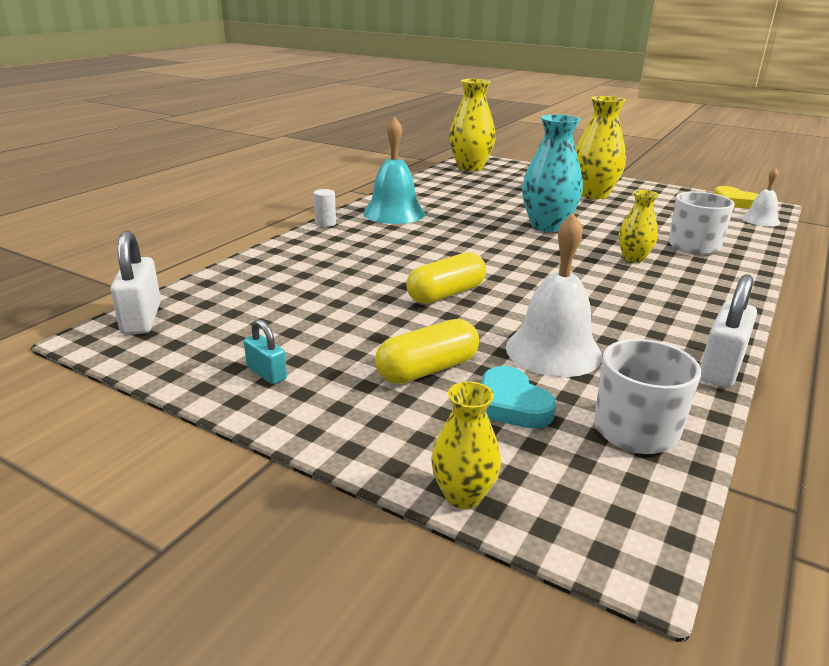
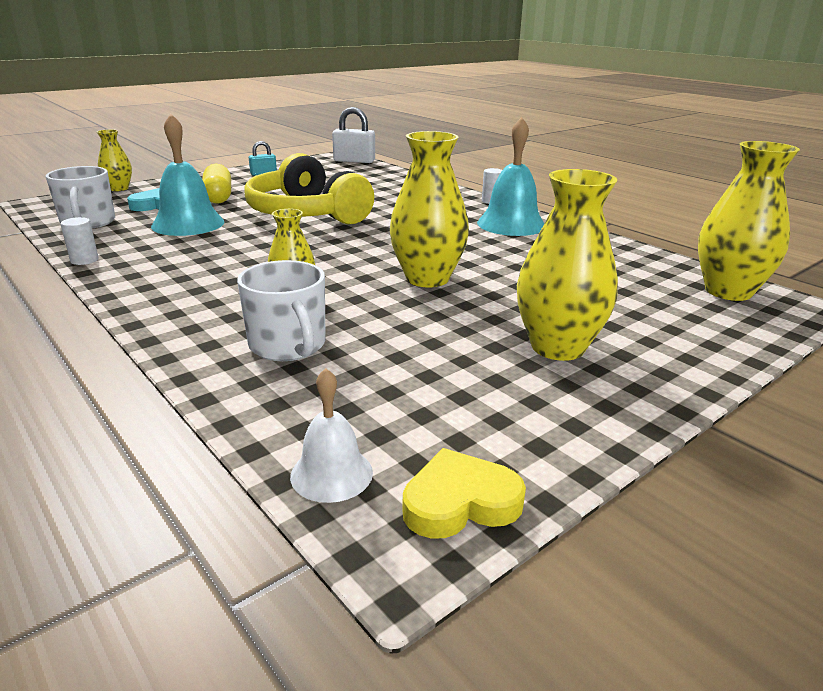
camera: 110 degrees right, 0 degrees up
yellow capsule [406,252,486,304] -> yellow headphones [244,153,374,224]
white bell [506,213,602,377] -> turquoise bell [151,114,224,236]
turquoise vase [522,114,583,232] -> yellow vase [390,131,469,287]
white padlock [700,274,757,388] -> white cylinder [61,217,99,265]

